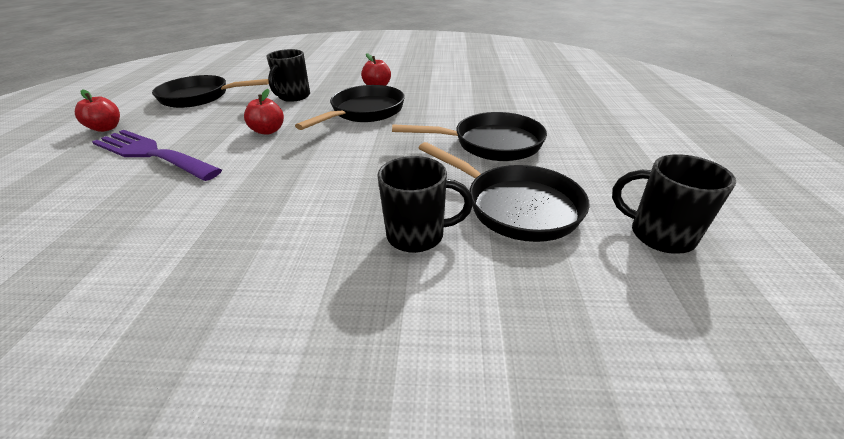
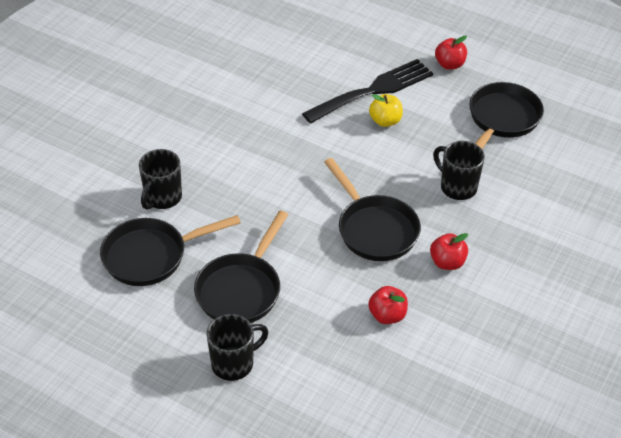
camera: 115 degrees right, 10 degrees up
purple fork [92,130,222,181] -> black fork [302,59,433,124]
red apple [244,89,284,135] -> red apple moved to [368,286,408,324]
black mug [612,154,736,254] -> black mug moved to [206,314,268,381]
none -> yellow apple [369,94,403,127]

